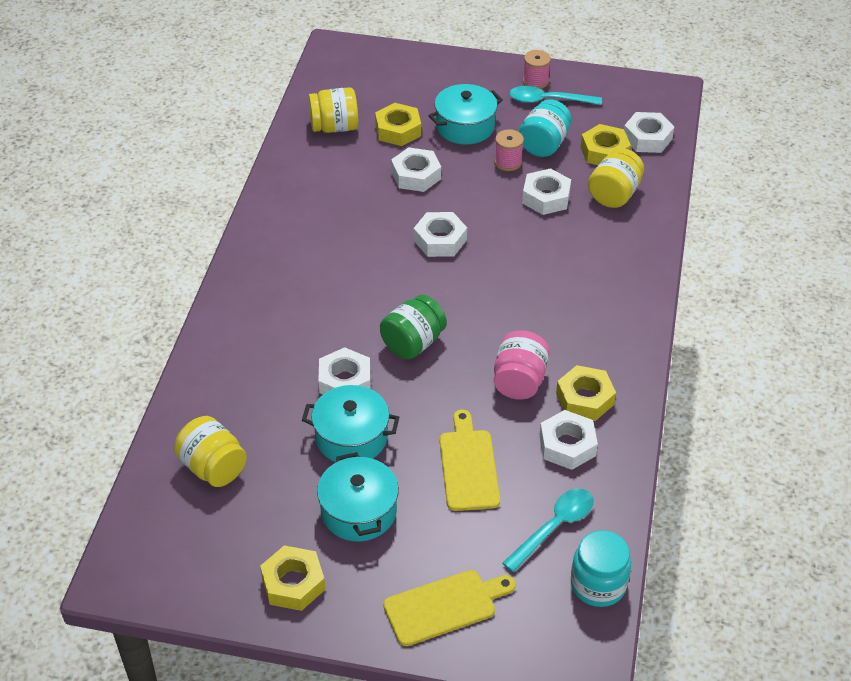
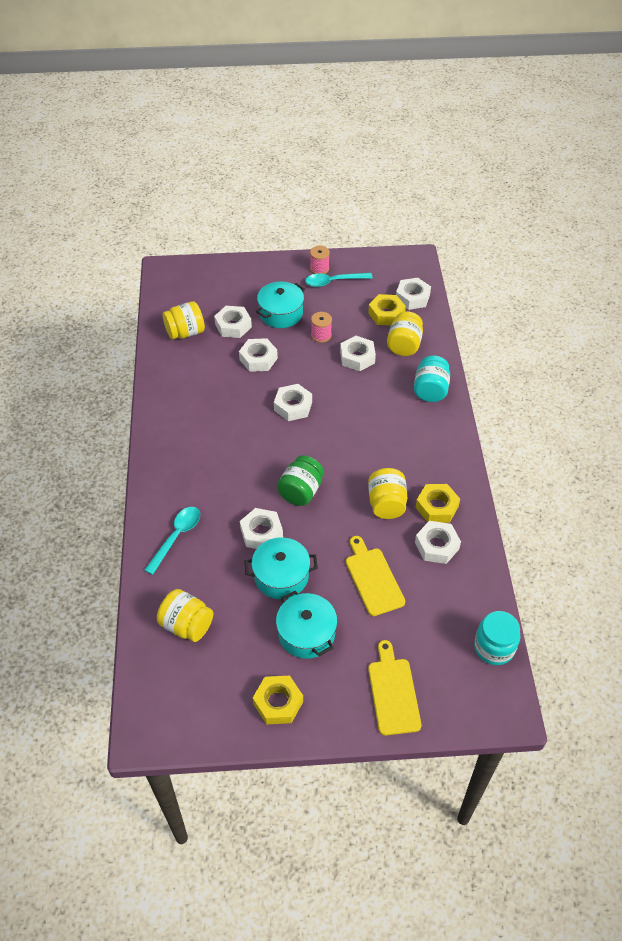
camera: 15 degrees left, 5 degrees up
yellow nut [375,103,421,146] -> white nut [214,306,252,338]
yellow cutting board [383,570,516,646] -> yellow cutting board turned 60 degrees counterclockwise [368,640,421,735]
pink jar [494,330,550,400] -> yellow jar [368,468,407,519]
turquoise spoon [502,488,594,572] -> turquoise spoon moved to [144,507,200,575]
turquoise jar [518,99,572,157] -> turquoise jar moved to [414,356,450,402]

